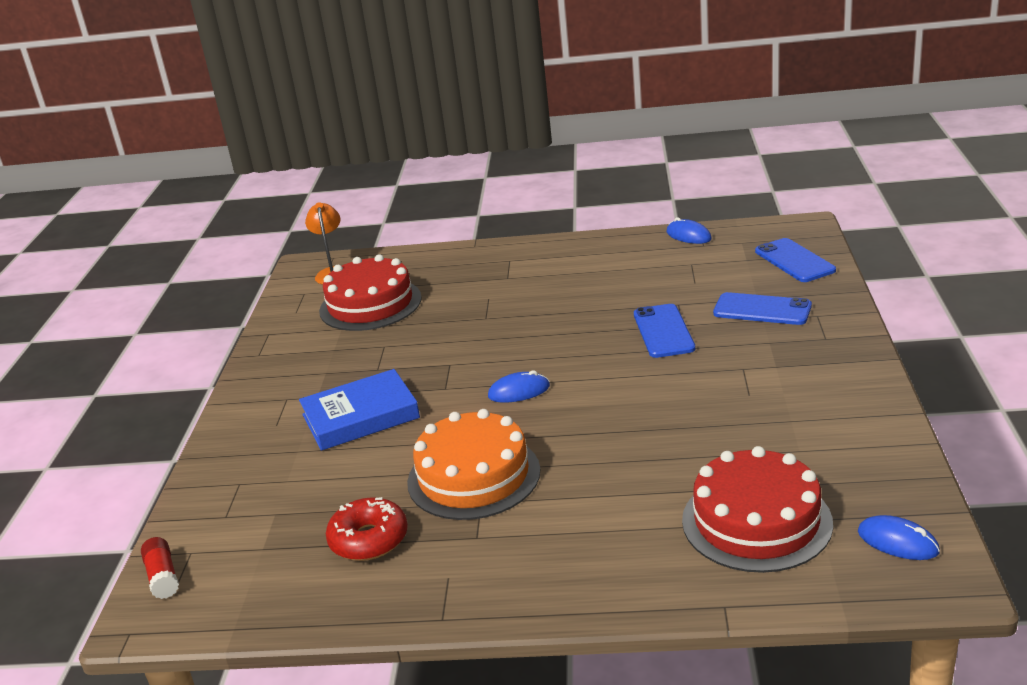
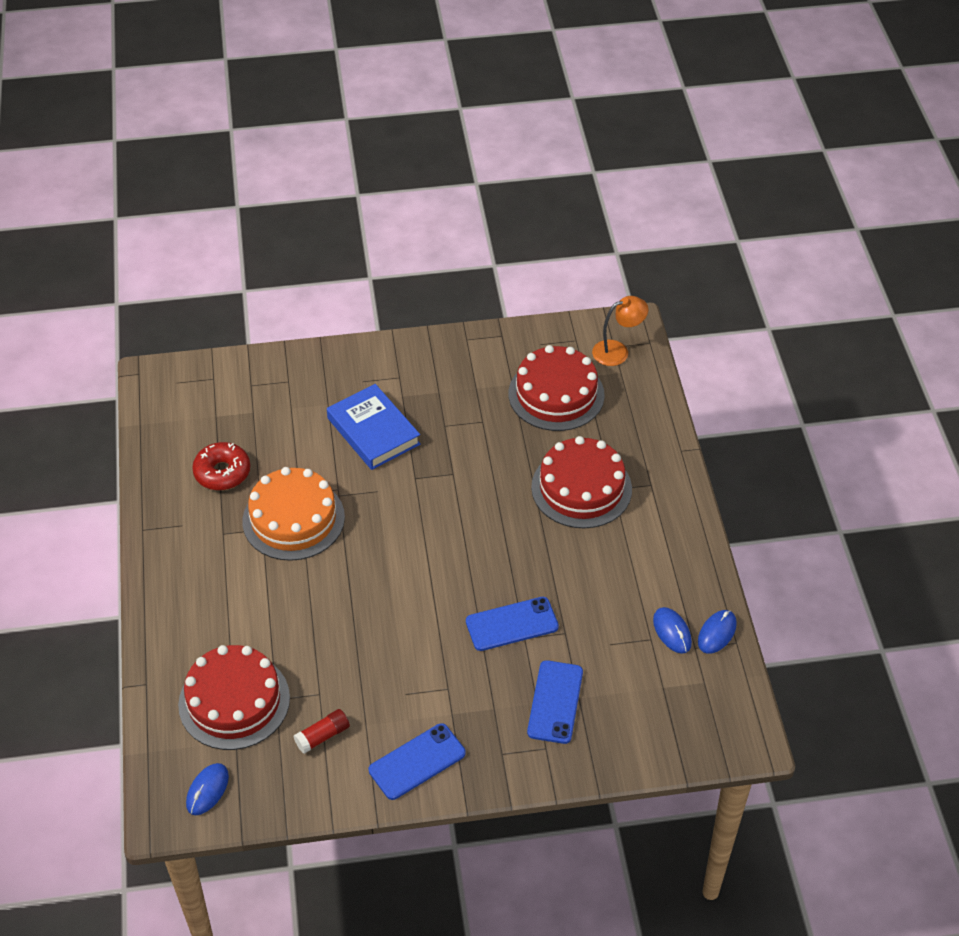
camera: 75 degrees right, 20 degrees up
red glue stick [141,537,179,599] -> red glue stick moved to [293,709,350,754]
blue mouse [488,370,550,403] -> blue mouse moved to [653,607,692,654]
blue phone [755,238,836,282] -> blue phone moved to [369,723,466,800]
none -> red cake [531,436,632,528]

